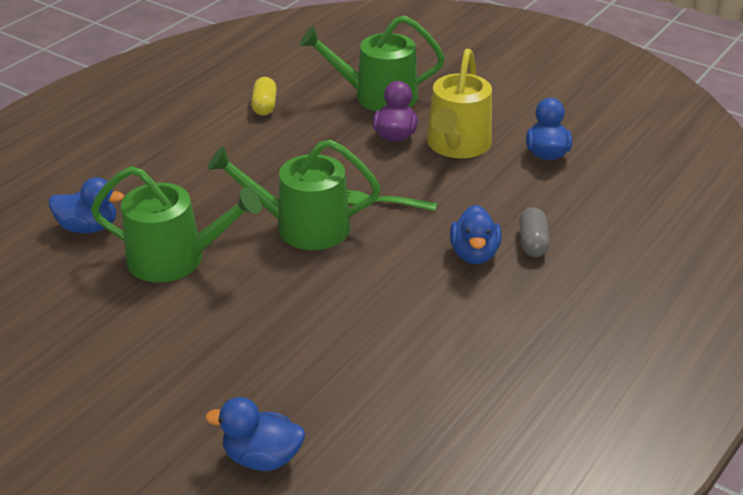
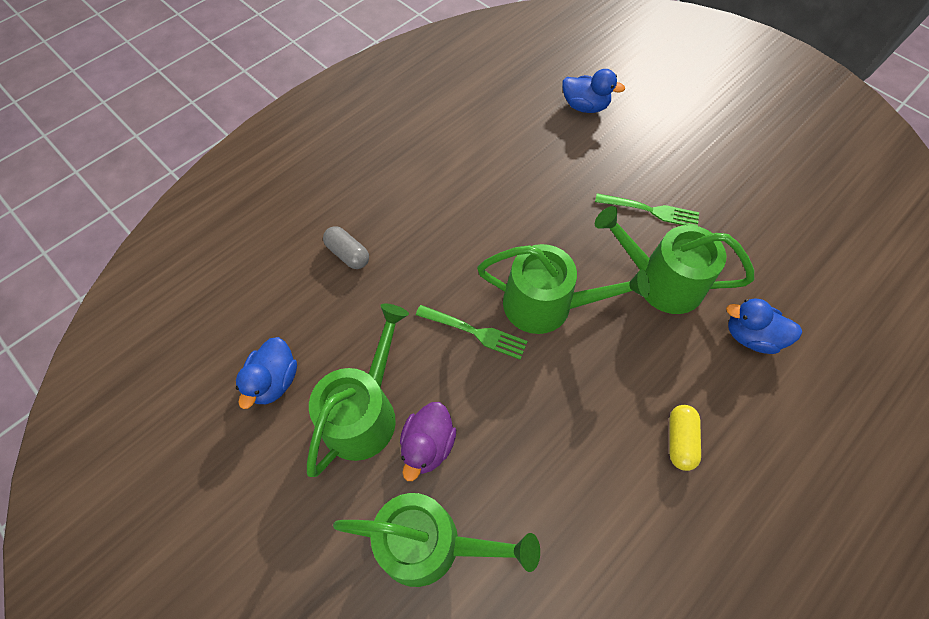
camera: 170 degrees left, 25 degrees up
yellow capsule [251,77,277,116] -> yellow capsule moved to [670,405,701,471]
yellow watering can [427,49,492,158] -> green watering can [307,304,409,477]
blue duck [450,205,502,264] -> none
grey capsule [519,208,550,257] -> grey capsule turned 60 degrees counterclockwise [323,226,369,269]
none -> green fork [595,193,699,226]

